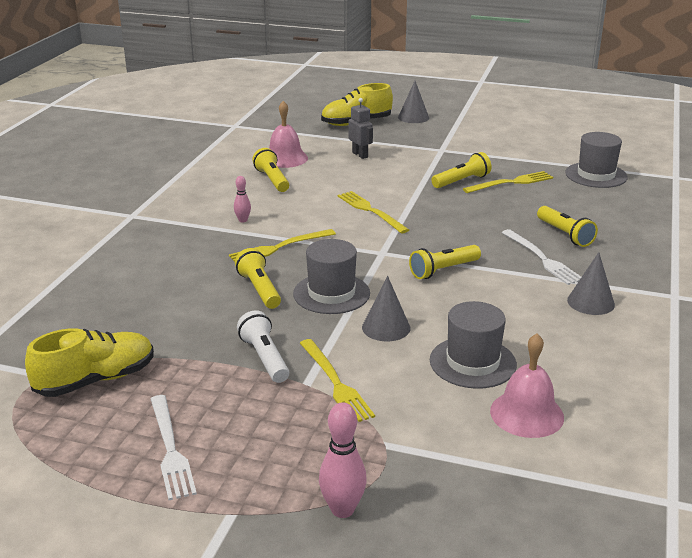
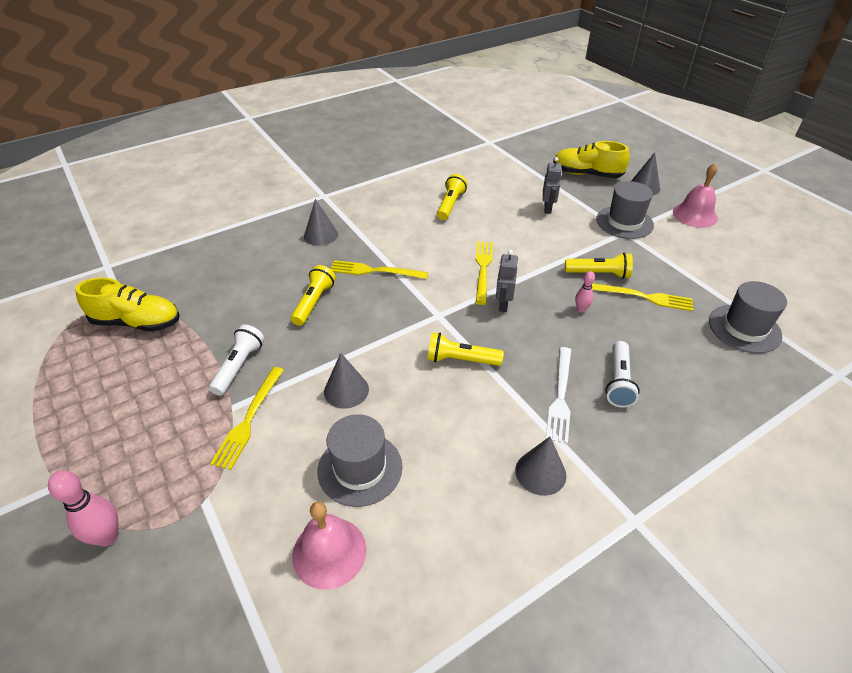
camera: 40 degrees right, 15 degrees up
white fork [151,395,197,500] -> none
pink bowling pin [234,176,251,223] -> pink bowling pin moved to [575,271,595,312]
pink bell [269,101,308,168] -> pink bell moved to [673,163,718,228]
grey hat [293,239,370,314] -> grey hat moved to [596,181,654,239]
yellow flashlight [537,206,598,247] -> white flashlight [605,341,640,408]
none -> grey cone [304,199,338,246]
none -> grey robot [496,250,518,312]

